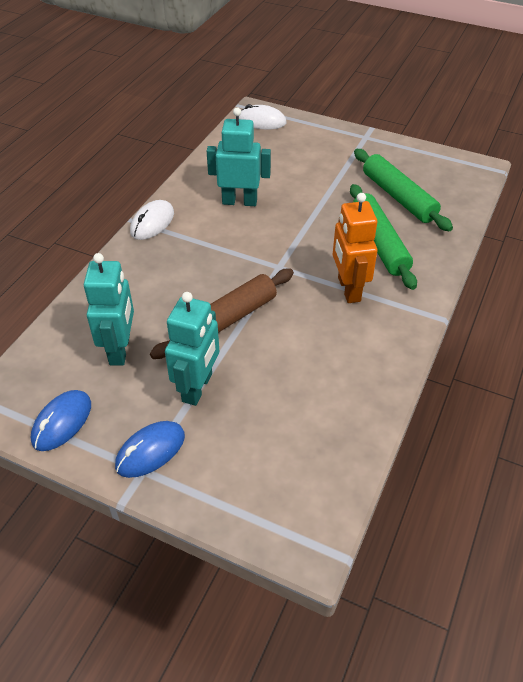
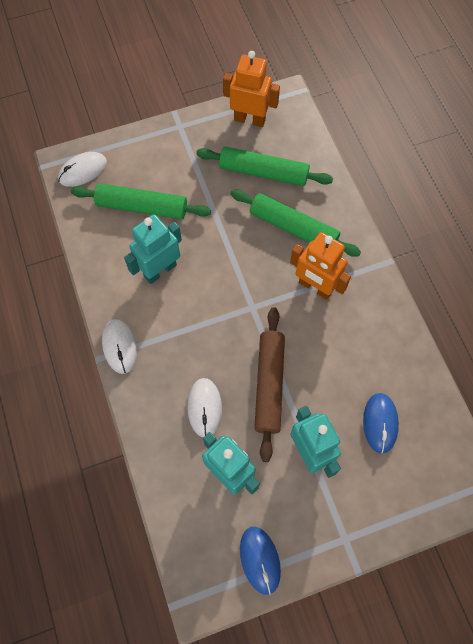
camera: 45 degrees left, 20 degrees up
blue mouse [115,421,185,478] -> blue mouse moved to [363,393,399,454]
none -> green rolling pin [71,183,211,219]
none -> white mouse [187,378,222,437]
none -> orange robot [223,51,280,127]

